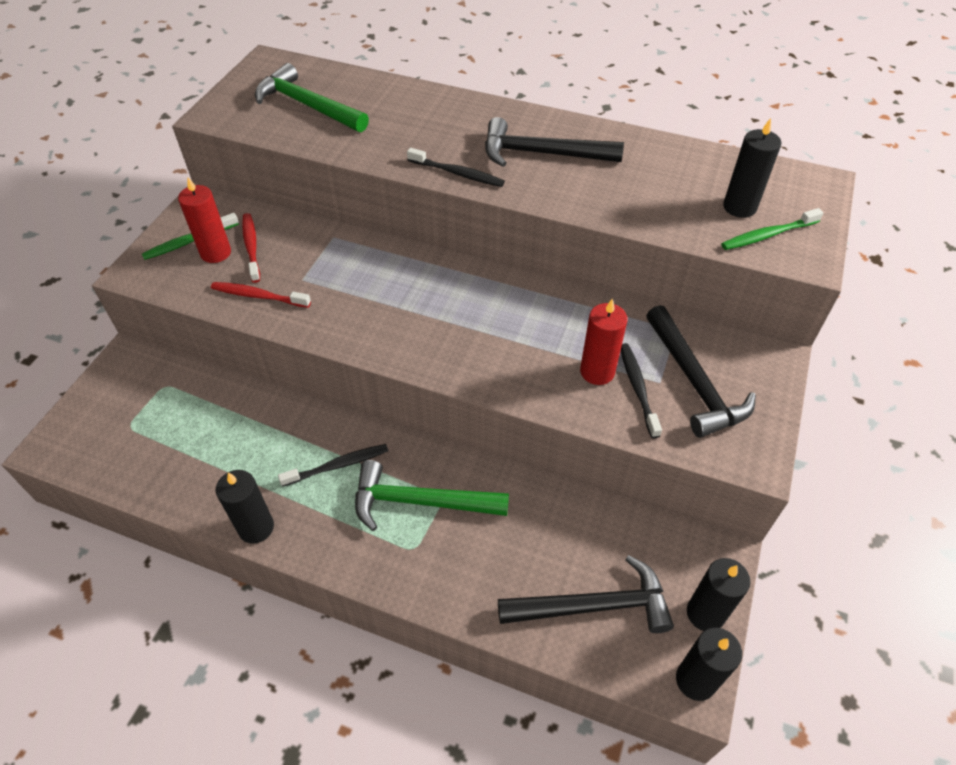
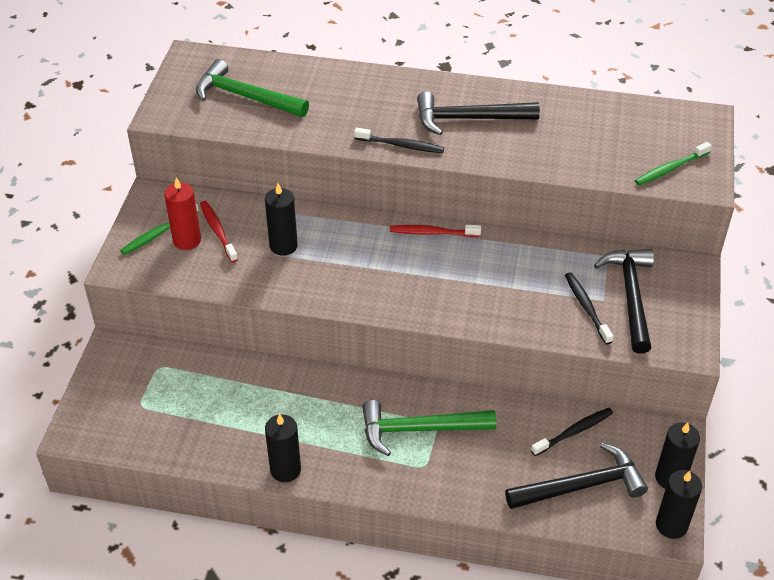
camera: 10 degrees left, 5 degrees down
red toothbrush [211,282,311,308] -> red toothbrush moved to [390,225,481,237]
black toothbrush [278,444,388,487] -> black toothbrush moved to [531,408,613,456]
red candle [580,299,627,385] -> none
black hammer [646,305,756,438] -> black hammer turned 150 degrees counterclockwise [594,249,654,354]
black candle [723,118,781,218] -> black candle moved to [265,183,298,256]

